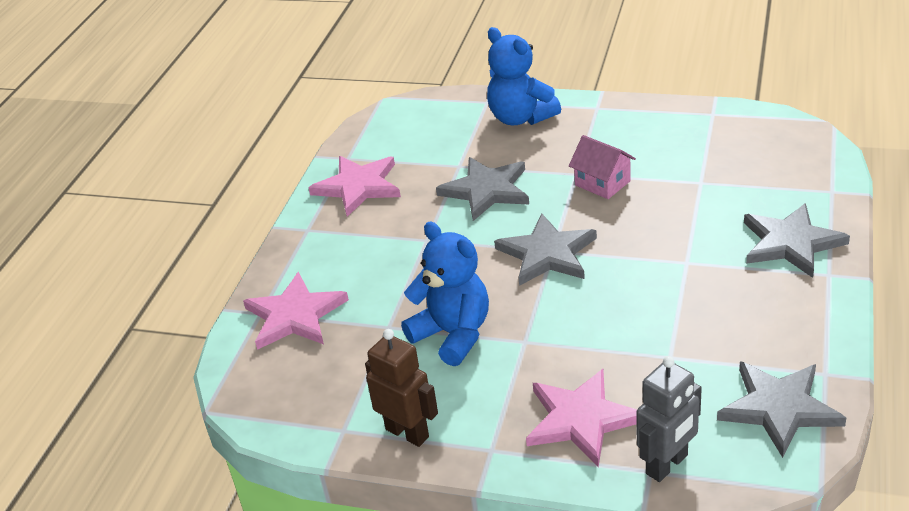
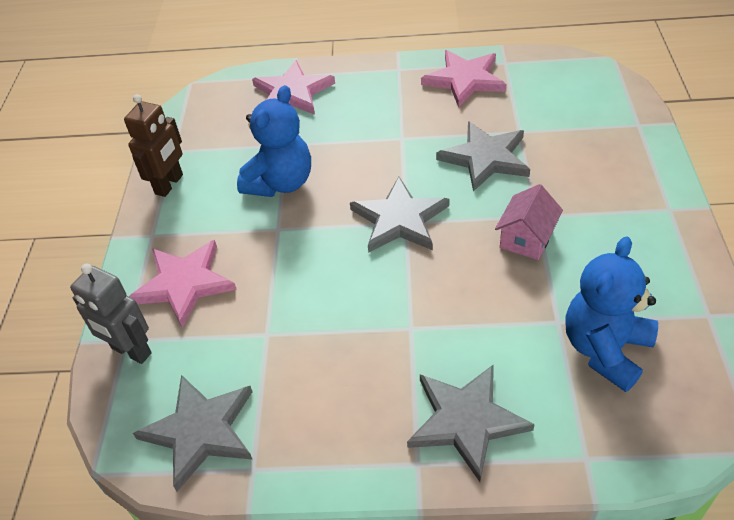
camera: 75 degrees right, 10 degrees up
blue teddy bear [487,27,561,125] -> blue teddy bear moved to [566,236,658,392]

